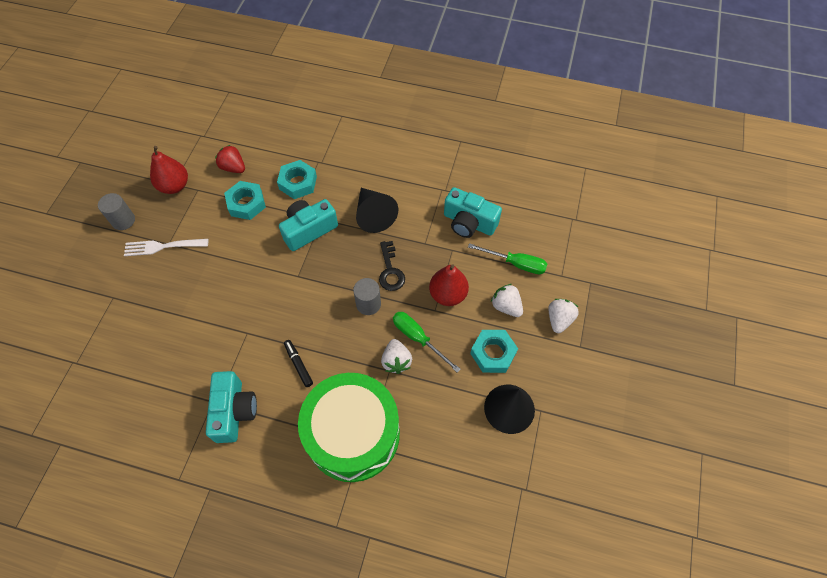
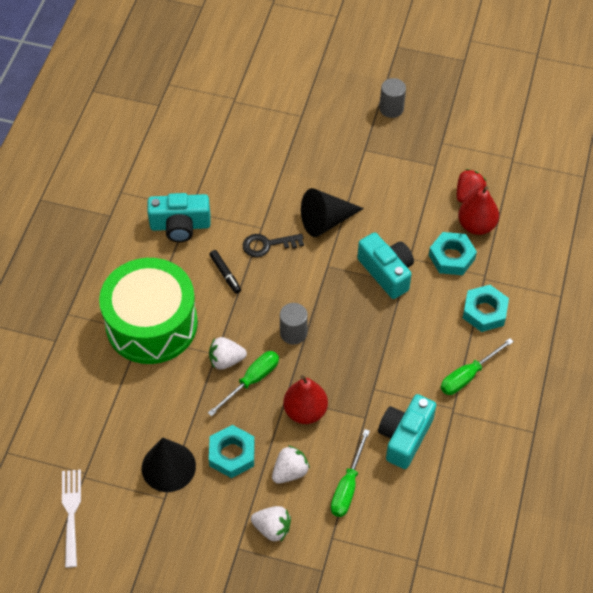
camera: 90 degrees right, 5 degrees down
white fork [124,239,208,256] -> white fork moved to [62,470,81,568]
red pear [150,146,188,194] -> red pear moved to [458,186,499,235]
turquoise nut [224,181,266,220] -> turquoise nut moved to [463,285,509,332]
black marker [284,340,313,387] -> black marker turned 90 degrees clockwise [209,250,241,294]
black cone [356,188,398,233] -> black cone moved to [301,188,364,237]
black key [379,241,405,291] -> black key moved to [243,234,304,257]
none -> green screwdriver [441,338,514,395]

